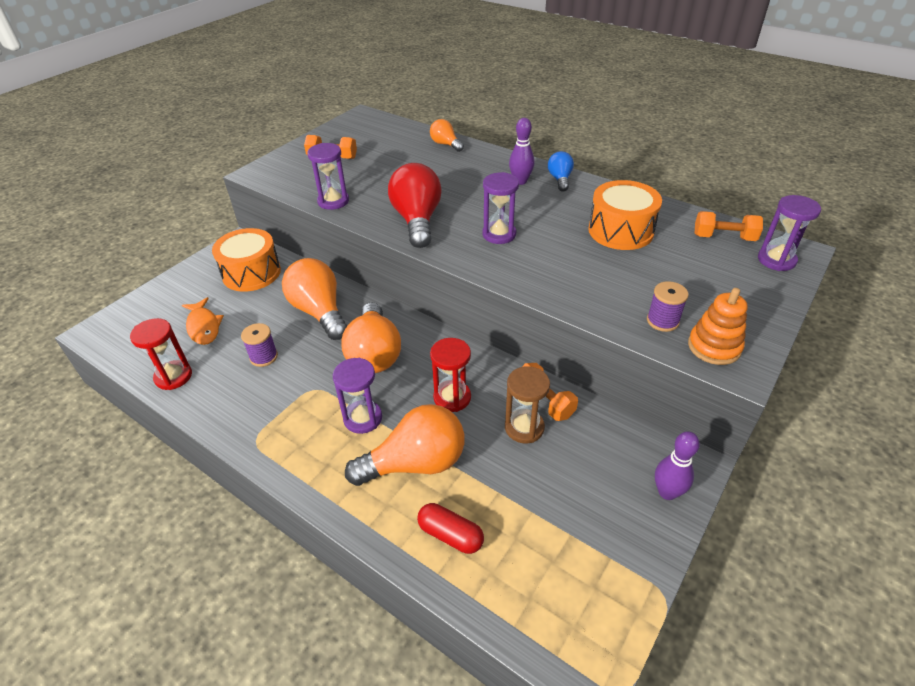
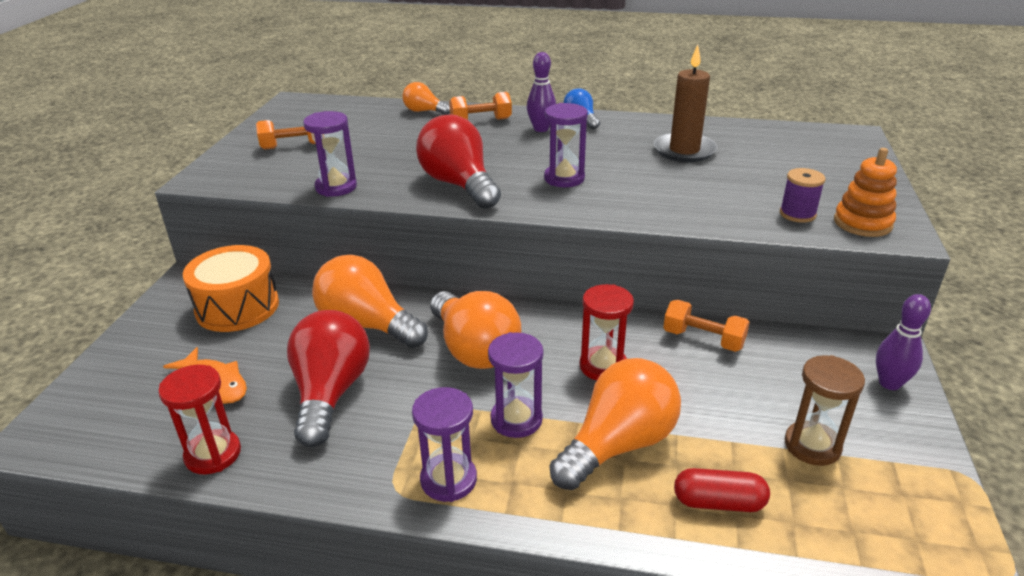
camera: 25 degrees left, 10 degrees down
purple spool [241,323,278,367] -> red light bulb [287,310,370,447]
brown hourglass [505,366,550,443] -> brown hourglass moved to [784,355,865,466]
orange drum [588,180,662,250] -> brown candle [653,45,718,162]
orange dumbbell [695,211,763,241] -> orange dumbbell moved to [449,92,512,120]
purple hourglass [758,195,821,271] -> purple hourglass moved to [412,387,477,502]

